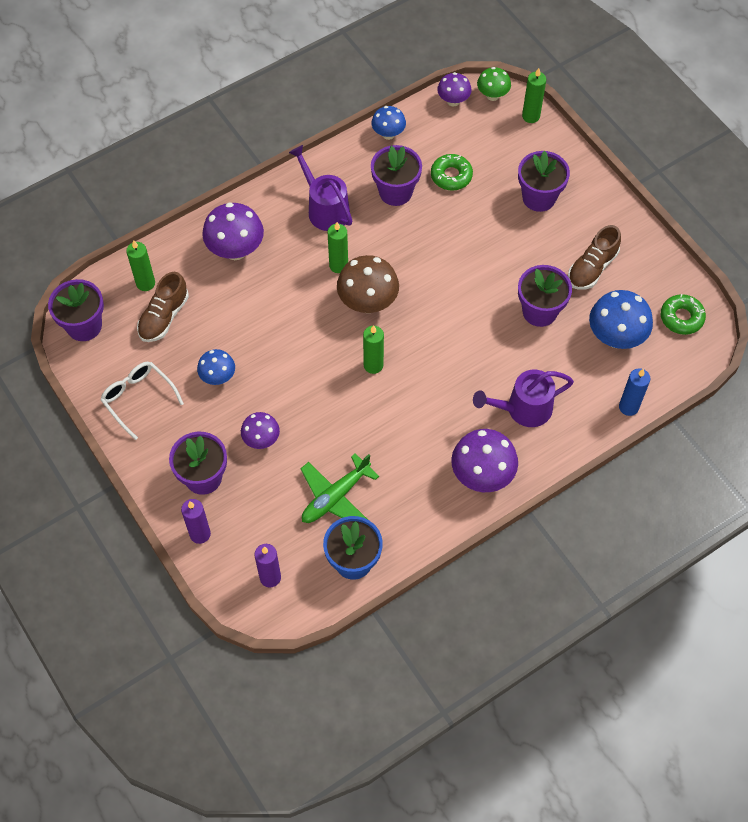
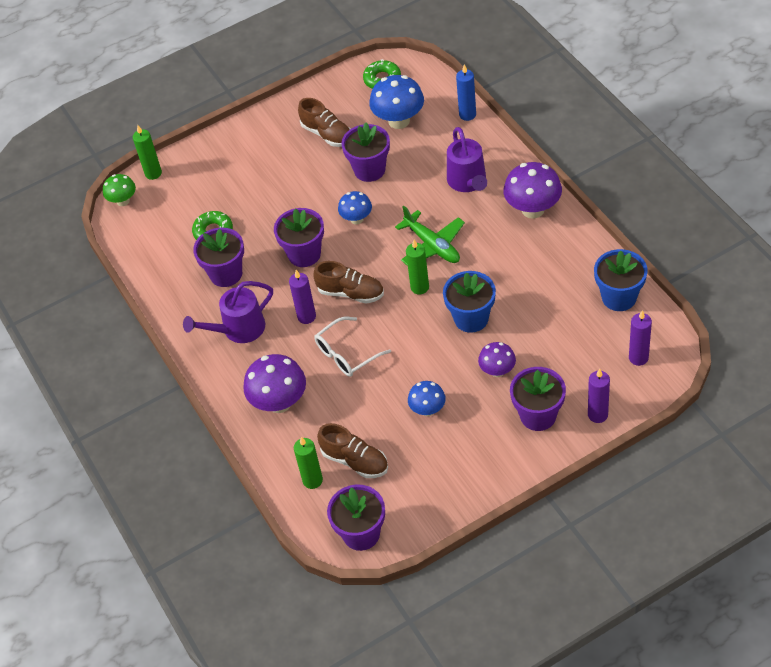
camera: 80 degrees left, 10 degrees down
white glasses [100,362,184,440] -> white glasses moved to [315,317,391,377]
green plane [301,453,379,523] -> green plane moved to [395,206,465,266]
green candle [327,222,348,273] -> purple candle [289,270,316,324]
brown mushroom [337,255,399,313] -> brown shoe [313,261,384,304]
blue mushroom [372,106,406,140] -> blue mushroom moved to [338,191,372,224]
purple mushroom [437,72,472,107] -> none
purple flower pot [518,151,570,212] -> purple flower pot moved to [274,208,324,267]
none -> blue flower pot [443,271,496,333]

